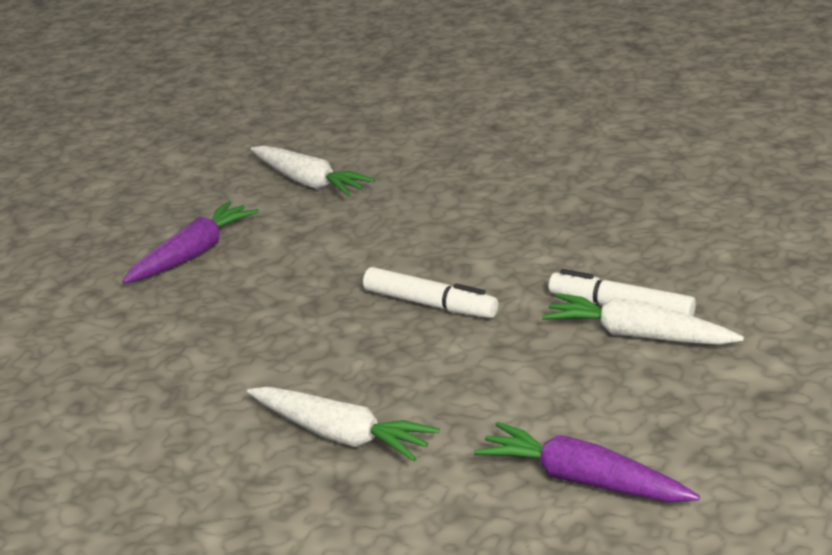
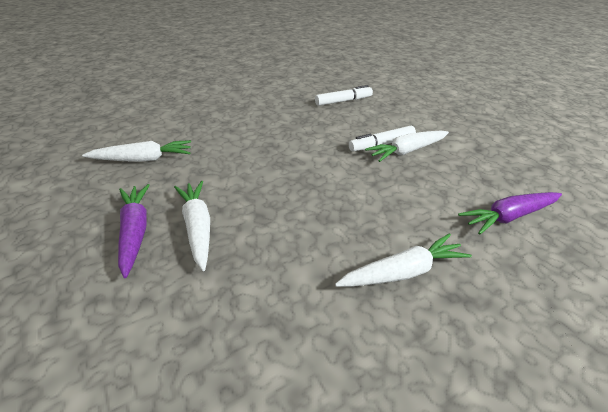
camera: 55 degrees left, 10 degrees up
white marker [363,267,498,318] -> white marker moved to [315,85,373,106]
none -> white carrot [174,181,210,271]

